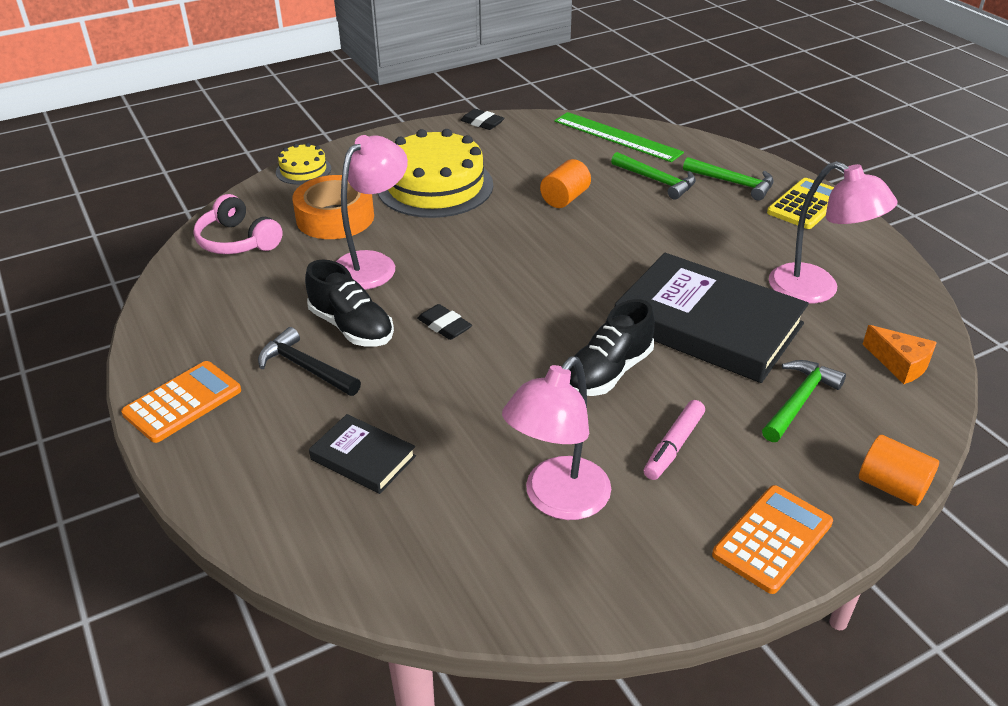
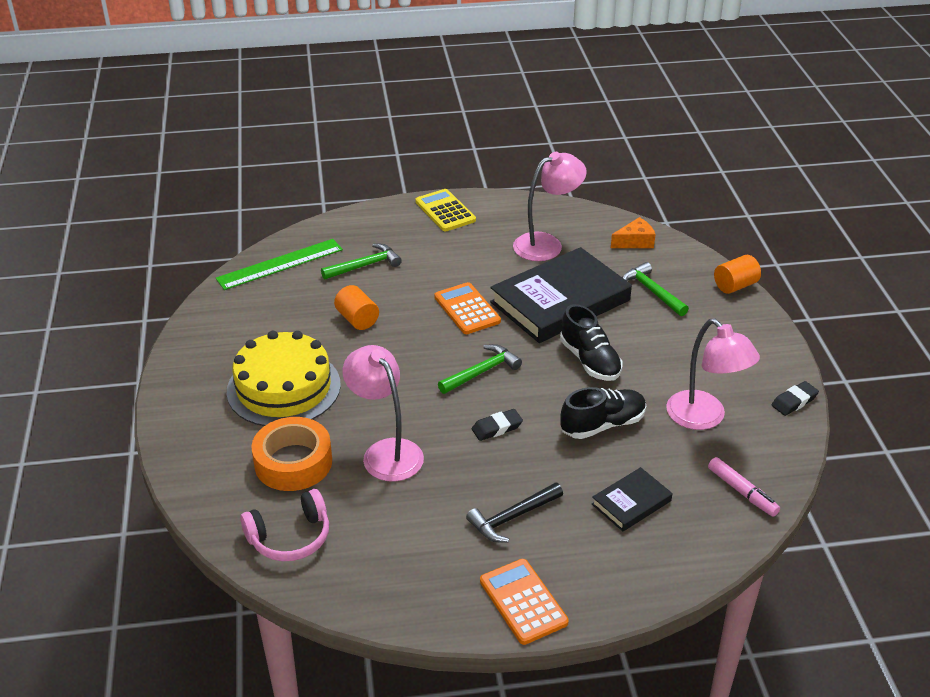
camera: 70 degrees left, 0 degrees up
yellow cake [276,143,331,185] -> none
black shoe [305,260,394,346] -> black shoe moved to [560,387,646,439]
black eraser [461,109,504,130] -> black eraser moved to [772,381,819,416]
pink marker [644,400,705,480] -> pink marker moved to [708,457,780,517]
green hammer [683,157,774,201] -> green hammer moved to [438,344,522,394]
orange calculator [712,485,833,594] -> orange calculator moved to [434,282,501,334]

